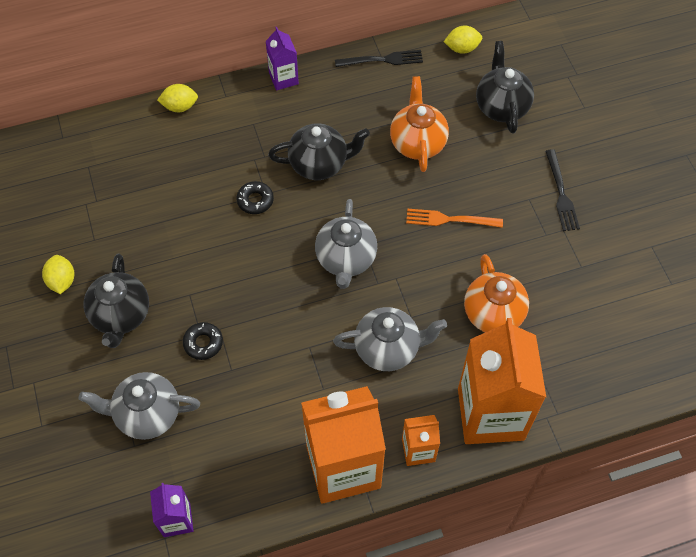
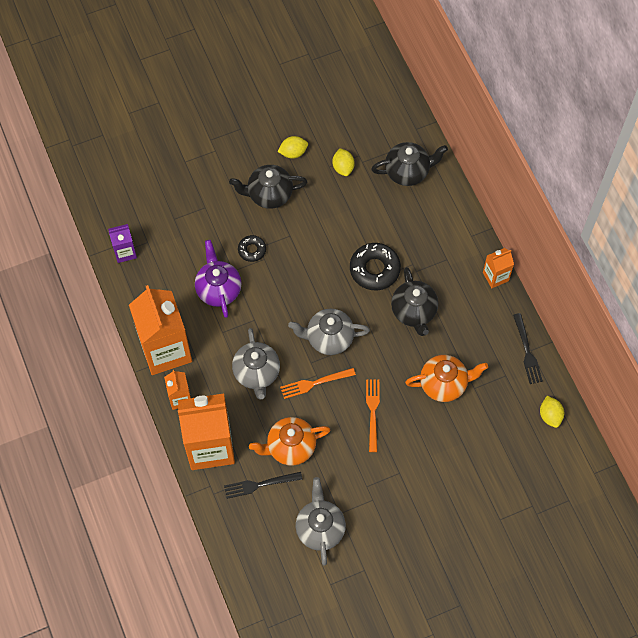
camera: 85 degrees right, 5 degrees up
grey teapot [79,372,200,440] -> grey teapot moved to [296,477,346,565]
yellow lemon [157,84,198,112] -> yellow lemon moved to [332,148,355,176]
black donut [236,181,274,214] -> black donut [350,243,401,290], size x1.78
purple carton [266,27,299,90] -> orange carton [483,248,514,288]
black teapot [476,41,534,134] -> black teapot moved to [372,142,448,186]
black fork [545,149,580,231] -> black fork moved to [224,472,303,499]
none -> purple teapot [195,240,242,318]
none -> orange fork [280,368,356,399]

